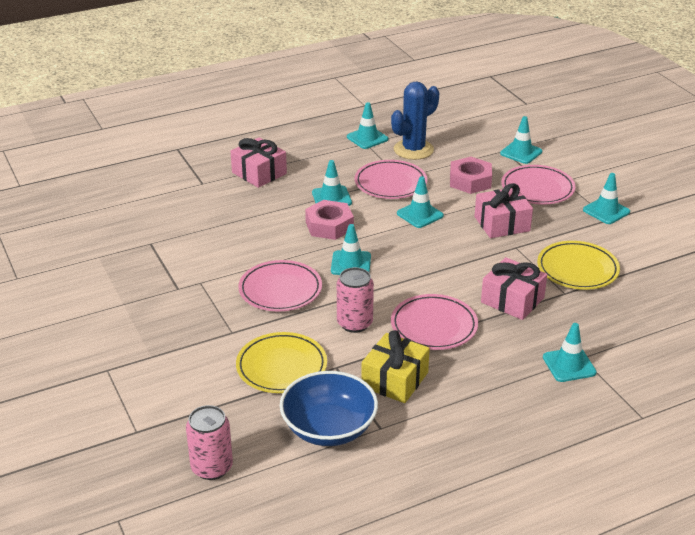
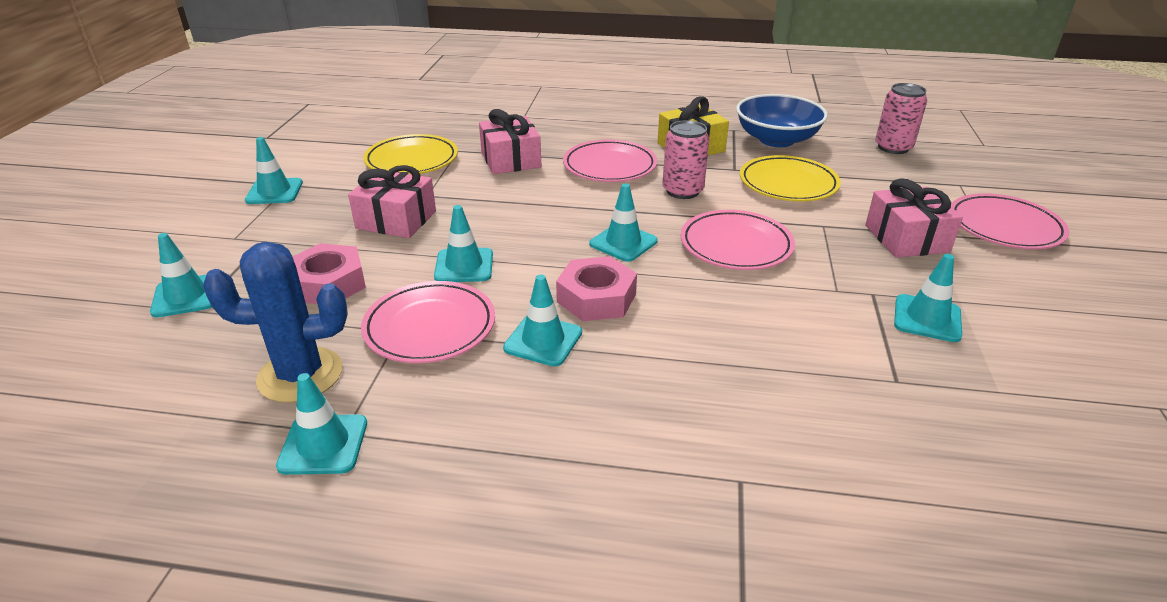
camera: 145 degrees left, 0 degrees up
pink gift [230,137,287,188] -> pink gift moved to [865,178,963,258]
pink plate [501,165,576,205] -> pink plate moved to [951,193,1069,249]
turquoise traffic cone [543,323,597,382] -> turquoise traffic cone moved to [894,254,962,342]

